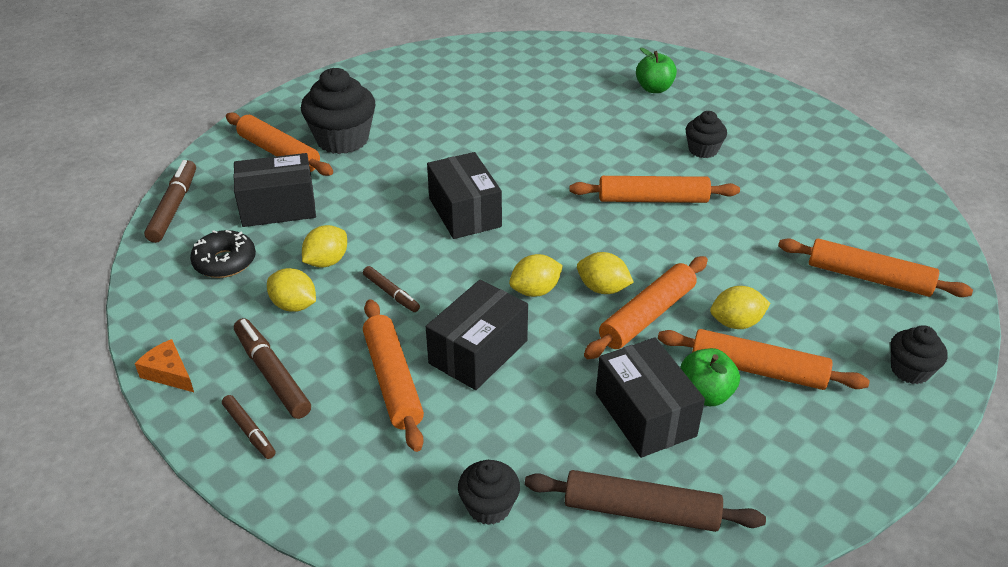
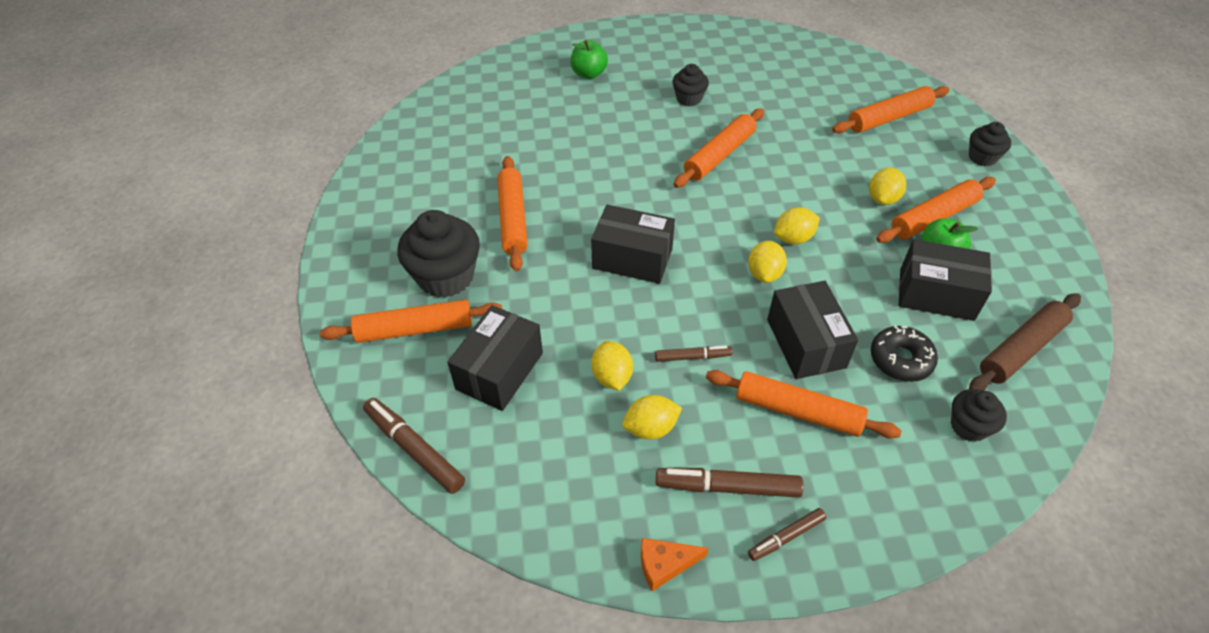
camera: 50 degrees left, 10 degrees up
black donut [190,230,256,278] -> black donut moved to [871,325,938,382]
brown marker [222,395,275,459] -> brown marker turned 150 degrees clockwise [748,508,826,561]
orange rolling pin [584,256,708,359] -> orange rolling pin moved to [497,156,528,271]

